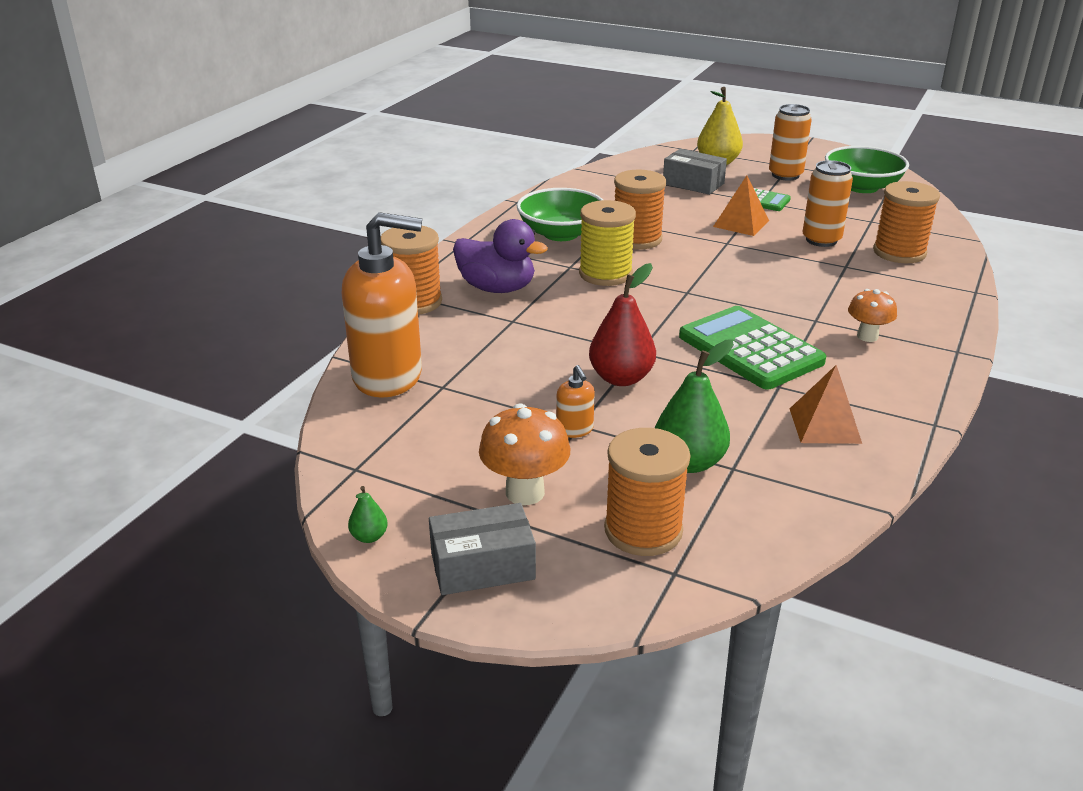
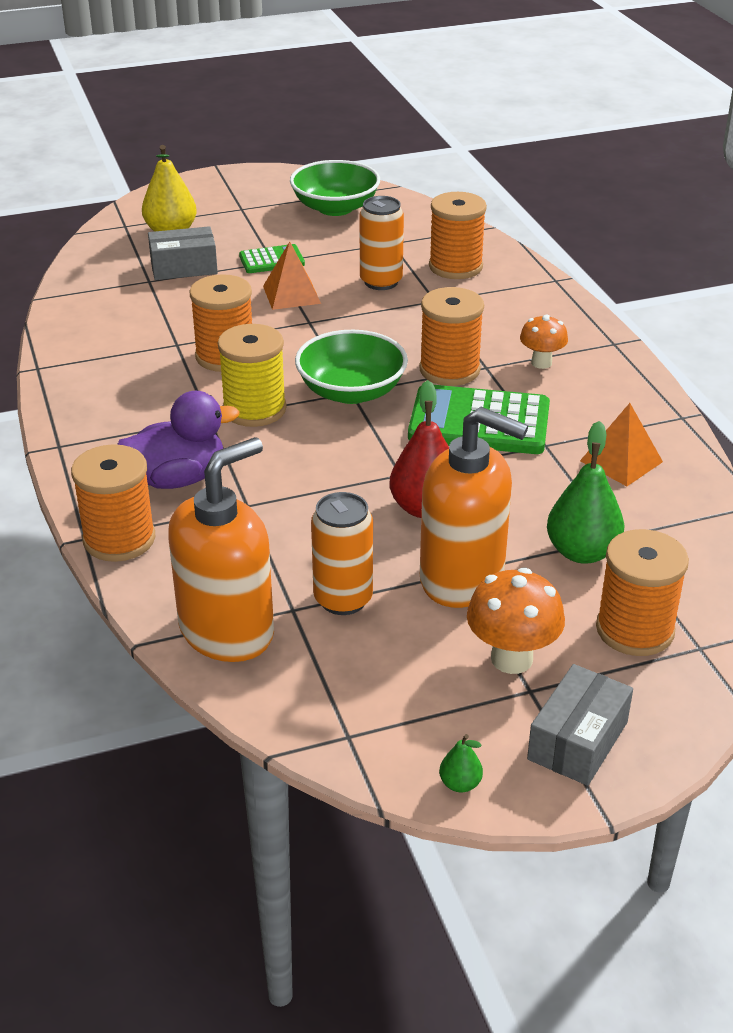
camera: 45 degrees left, 5 degrees up
green bowl [517,188,603,241] -> green bowl moved to [295,330,408,404]
orange soap dispenser [556,365,595,438] -> orange soap dispenser [420,407,528,608], size x2.45
orange can [769,104,812,180] -> orange can moved to [311,492,373,615]
none -> orange spool [419,287,484,386]

